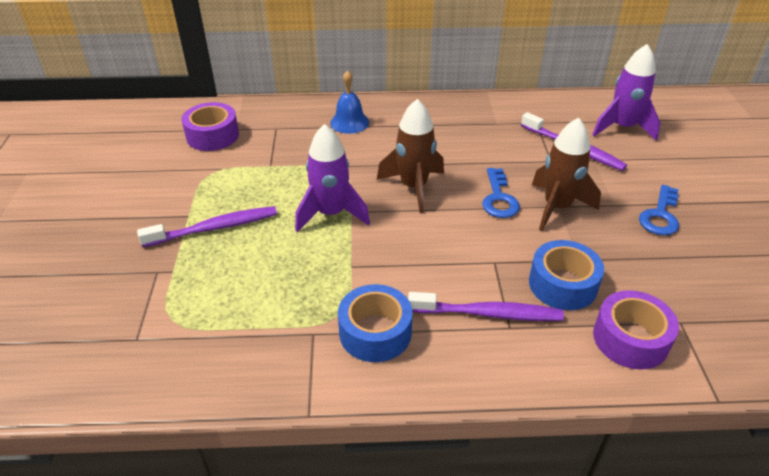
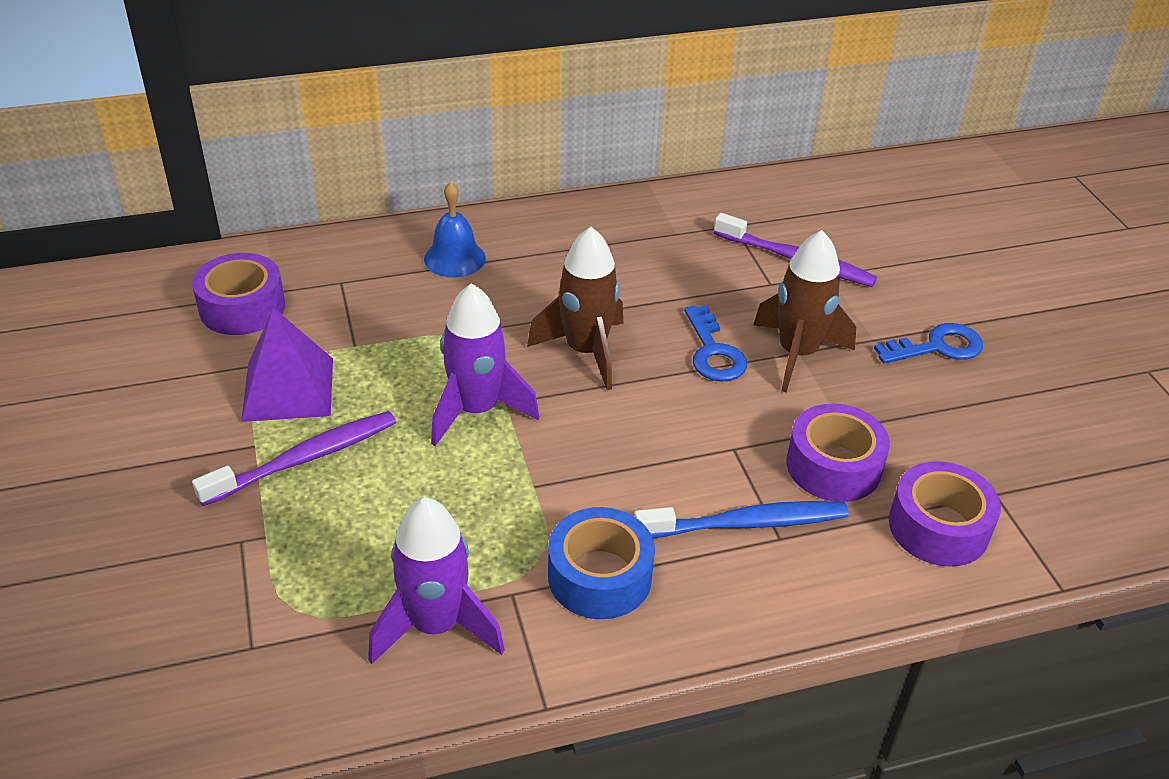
camera: 15 degrees left, 0 degrees up
purple toothbrush [408,292,564,321] -> blue toothbrush [634,501,849,538]
blue tape [529,240,604,310] -> purple tape [787,404,890,502]
purple rocket [592,44,661,141] -> purple rocket moved to [368,497,505,664]
blue key [639,185,679,235] -> blue key turned 120 degrees counterclockwise [874,323,983,364]
none -> purple pyramid [241,308,333,422]

